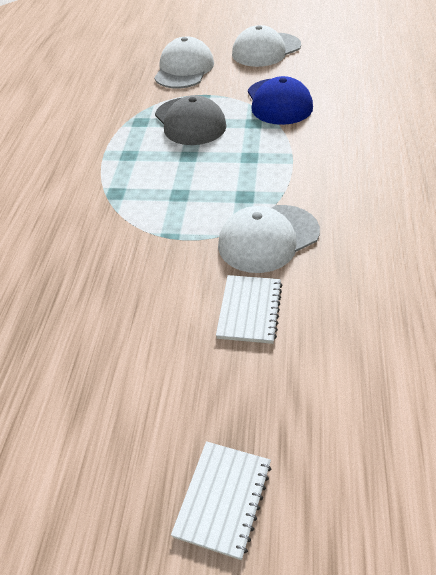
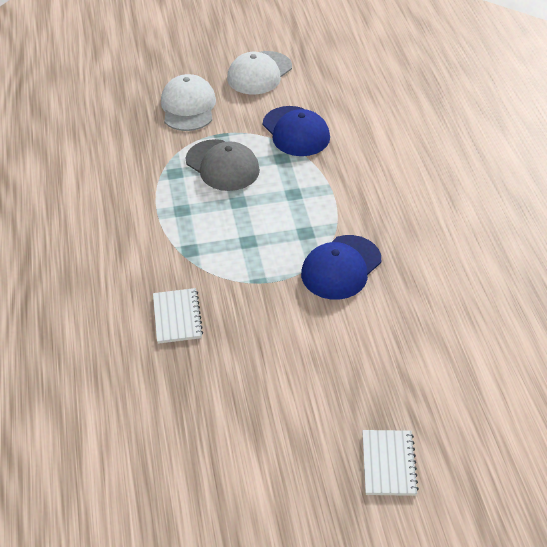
camera: 20 degrees left, 0 degrees up
white notebook [216,275,283,344] -> white notebook moved to [153,288,203,344]
white cap [218,205,320,273] -> blue cap [301,235,381,300]

